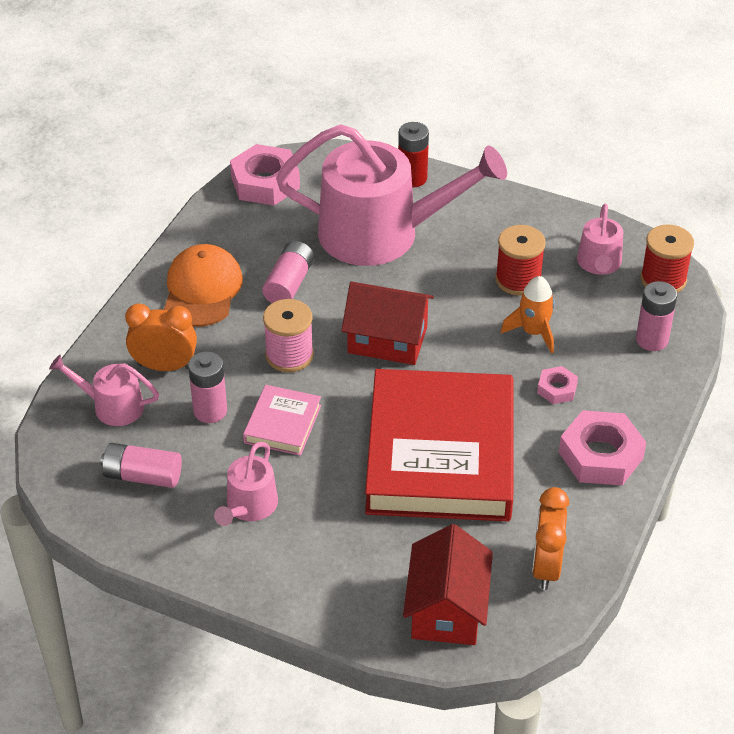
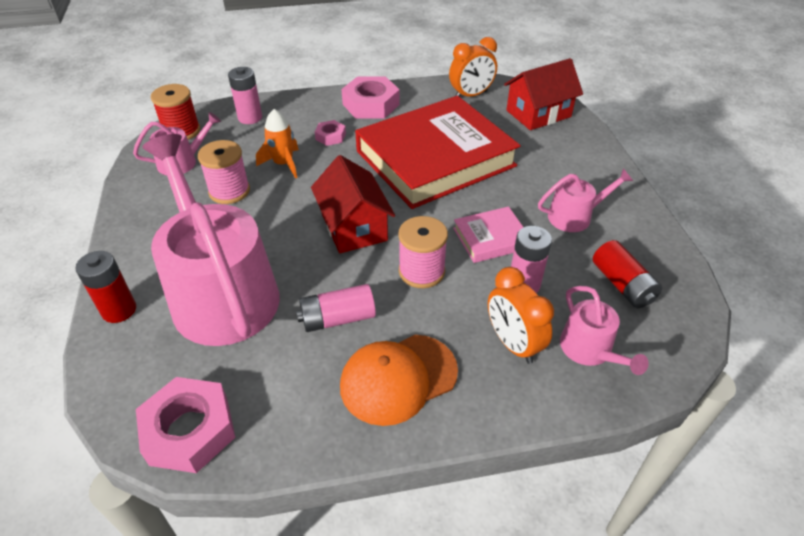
camera: 125 degrees left, 0 degrees up
pink battery [101,443,182,488] -> red battery [593,240,662,308]
red spool [495,225,546,296] -> pink spool [198,140,250,204]

